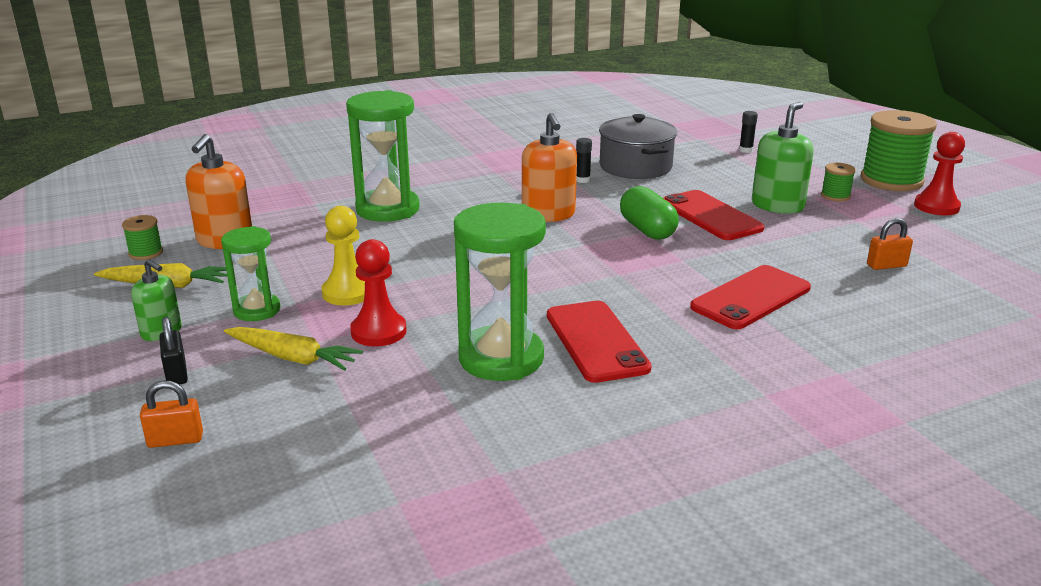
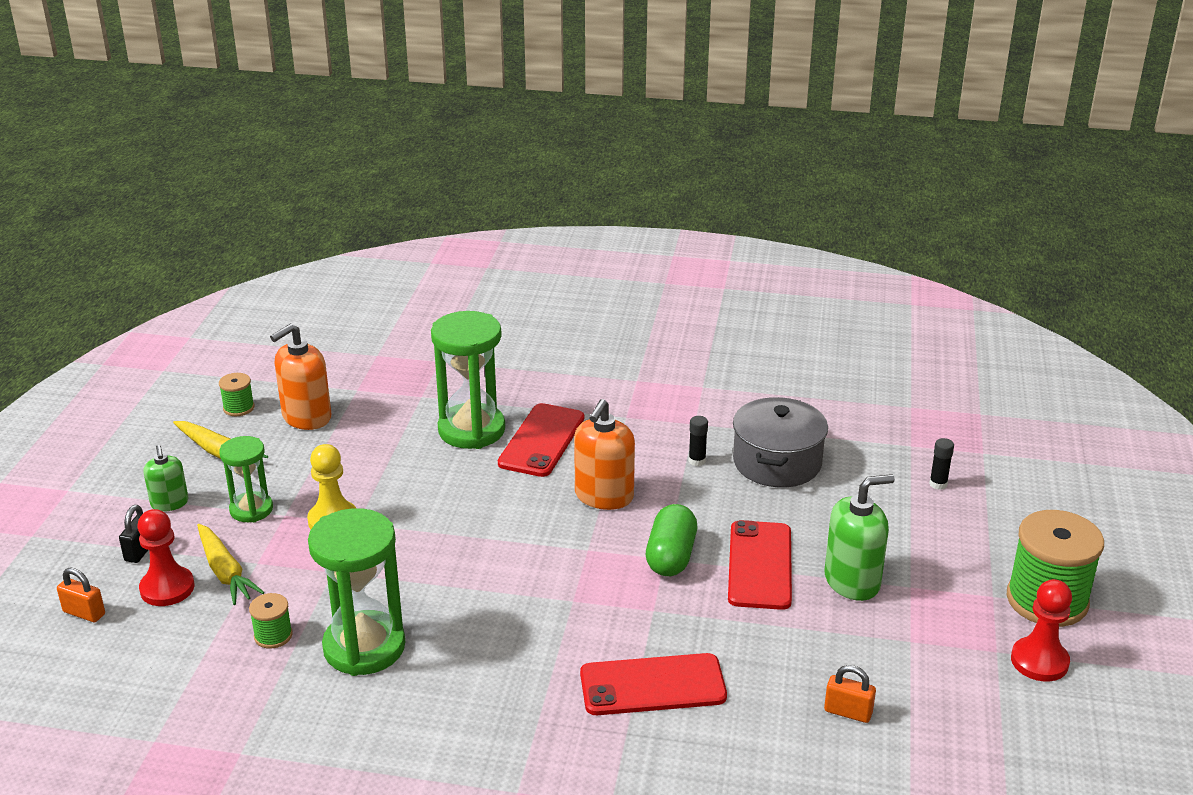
camera: 35 degrees right, 5 degrees up
red pawn [350,239,407,347] -> red pawn moved to [137,509,194,606]
red phone [547,301,652,383] -> red phone moved to [498,403,584,477]
green spool [821,163,856,201] -> green spool moved to [249,593,293,649]

